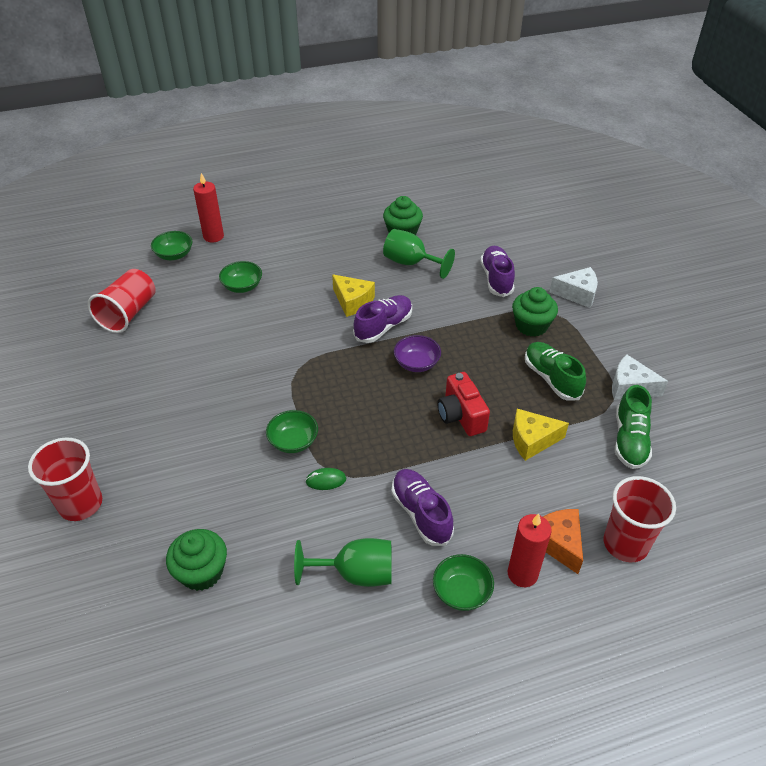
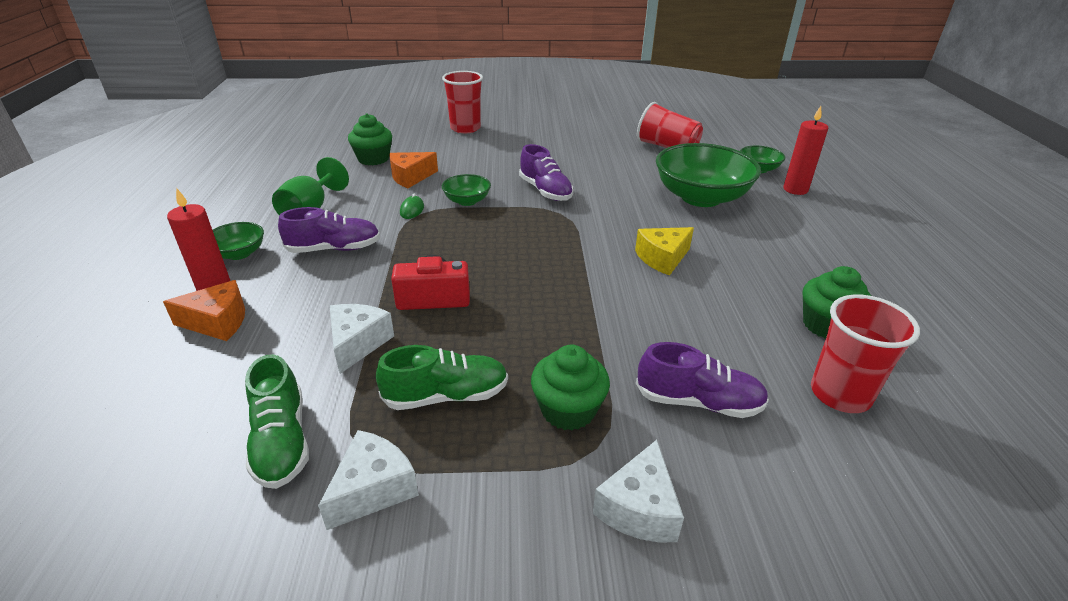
camera: 105 degrees right, 10 degrees down
green bowl [219,261,262,293] -> green bowl [656,143,761,207], size x2.09
purple shoe [353,295,412,343] -> purple shoe moved to [519,144,573,201]
green goblet [383,229,455,279] -> none
purple bowl [394,335,441,372] -> none
yellow cheese [513,409,569,461] -> white cheese [330,304,394,374]
red cup [604,476,676,562] -> red cup moved to [811,295,920,413]
green shoe [615,385,652,469] -> green shoe turned 135 degrees counterclockwise [245,354,309,489]
none -> orange cheese [390,152,438,188]

